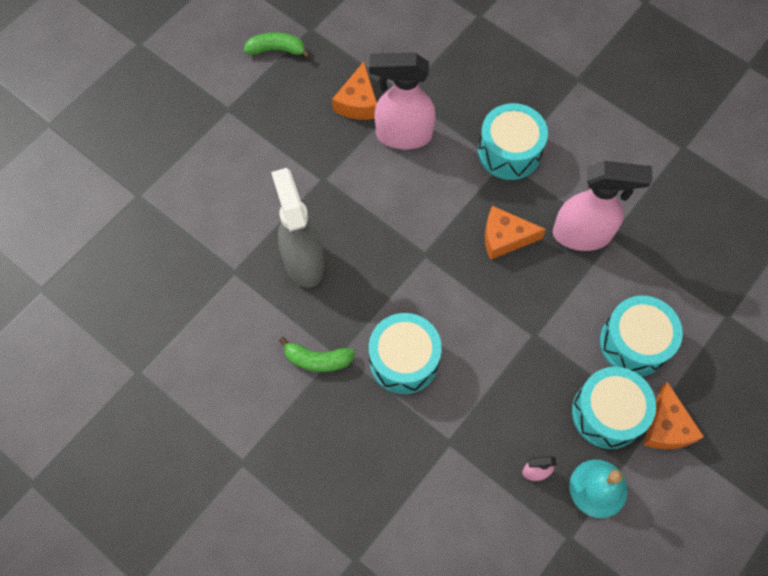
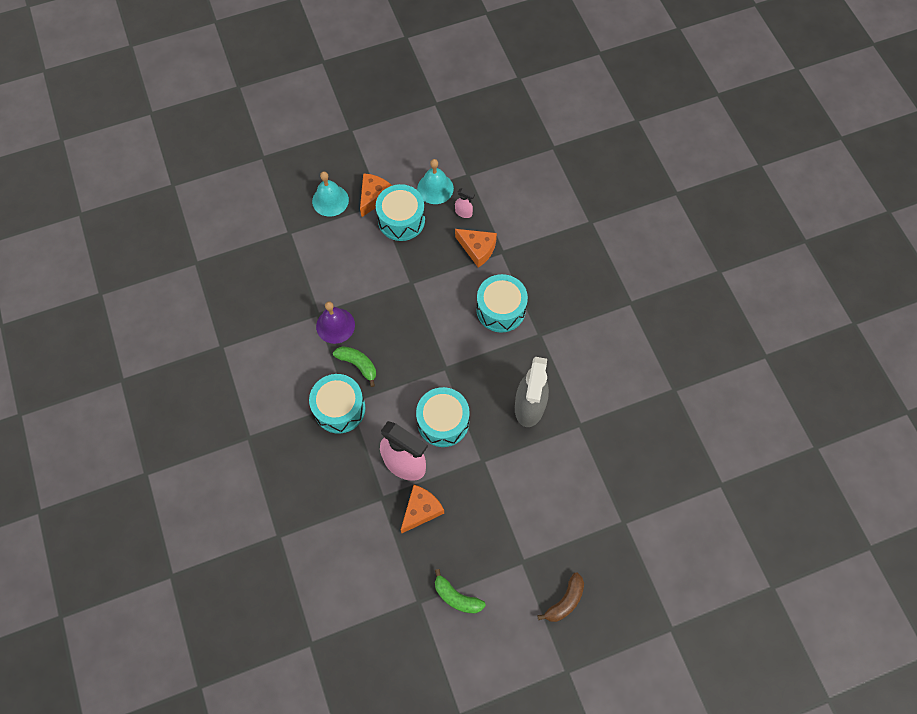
camera: 150 degrees left, 0 degrees up
green banana [279,337,355,372] -> green banana moved to [333,346,376,387]
orange cheese [485,206,546,260] -> orange cheese moved to [455,229,497,268]
pink spray bottle [553,161,653,251] -> purple bell [316,301,355,344]
turquoise drum [600,296,683,376] -> turquoise drum moved to [416,387,470,447]
none -> turquoise bell [312,171,349,217]
none -> brown banana [537,573,584,622]

